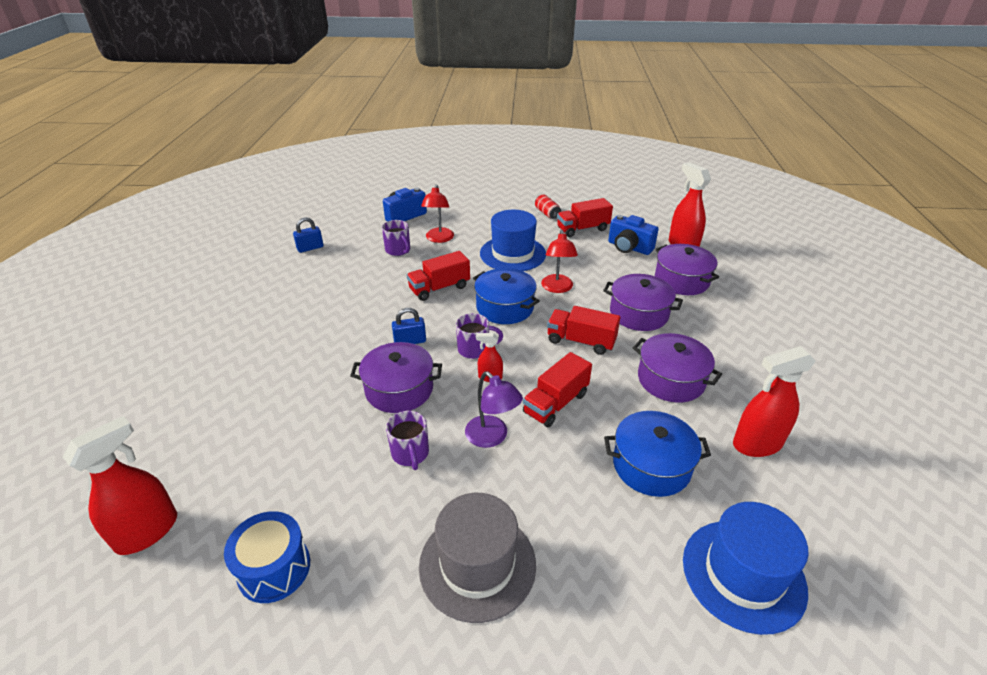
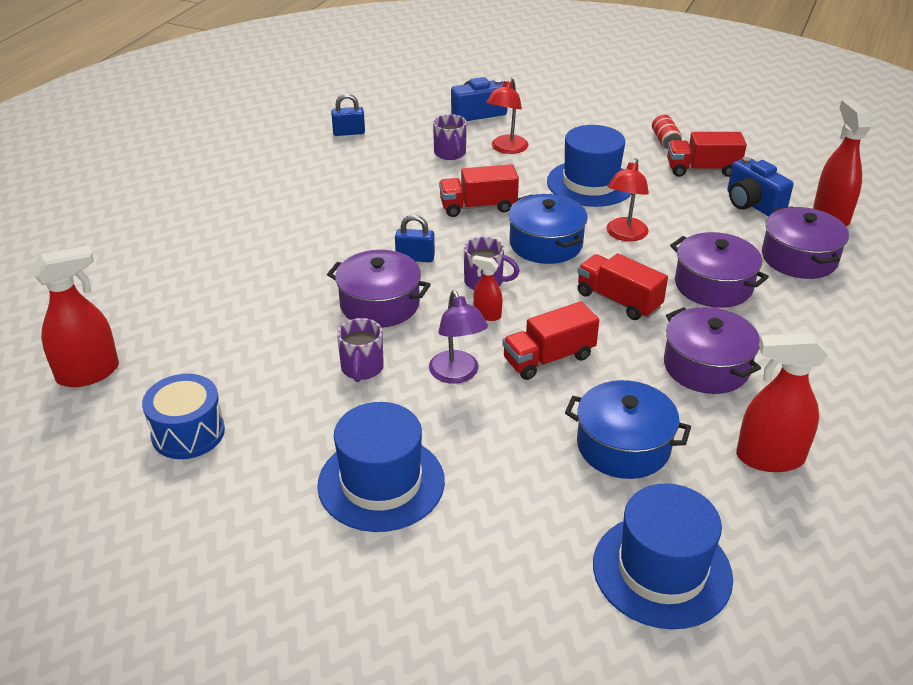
camera: 20 degrees right, 0 degrees up
grey hat [419,493,536,623] -> blue hat [317,402,445,532]

